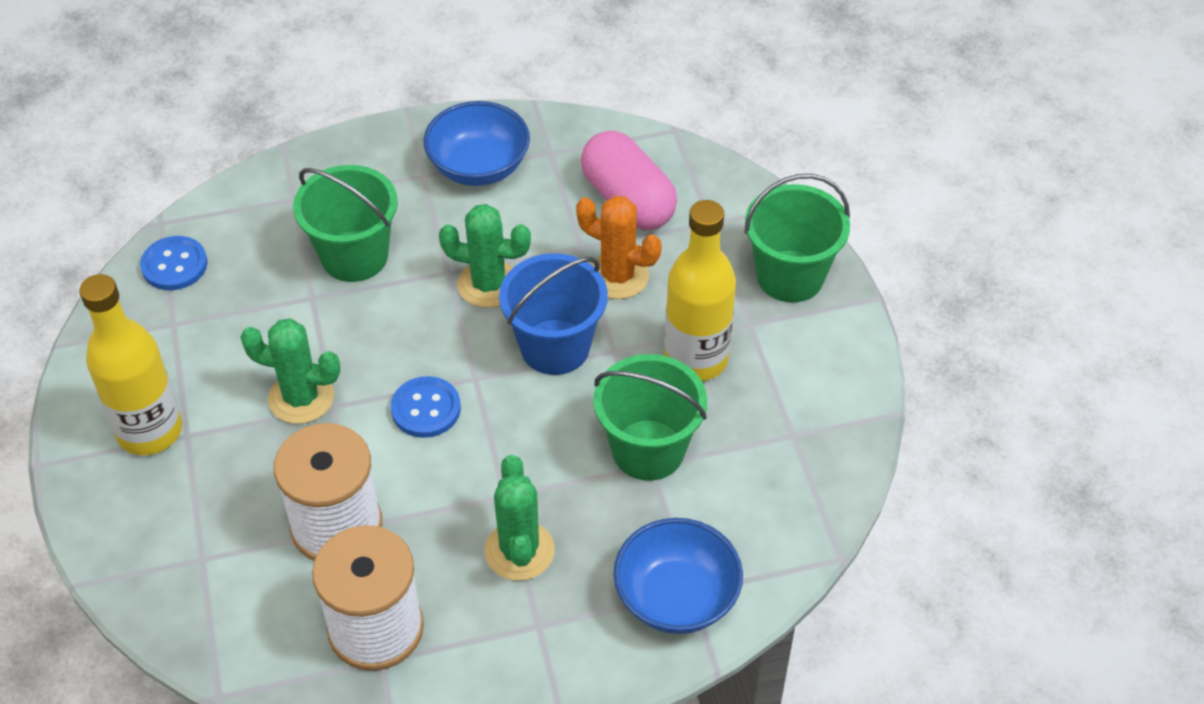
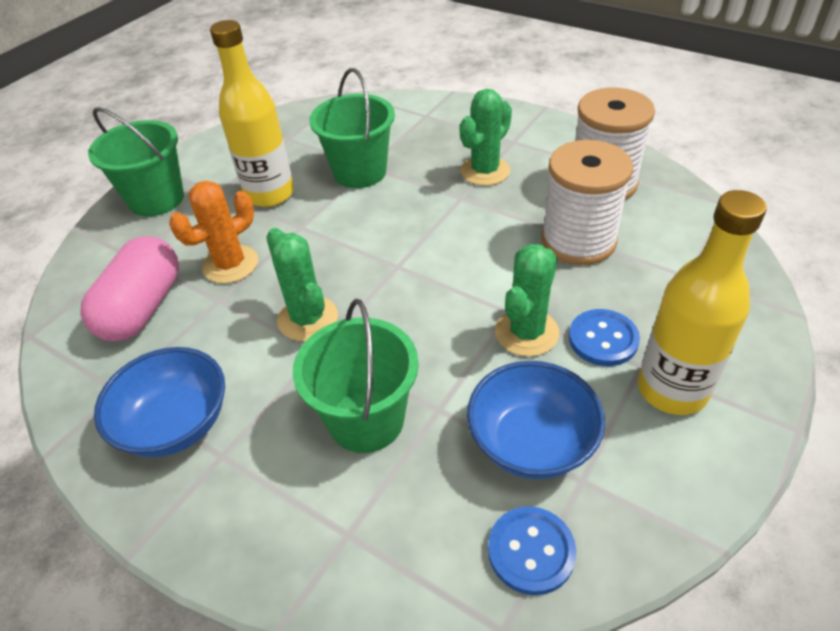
camera: 130 degrees left, 5 degrees down
green cactus [240,319,341,424] -> green cactus turned 60 degrees clockwise [495,244,559,357]
blue button [391,376,461,438] -> blue button moved to [569,309,640,366]
blue bucket [499,253,608,375] -> none
orange cactus [576,196,662,299] -> orange cactus turned 60 degrees clockwise [169,181,258,283]
blue bowl [614,518,743,634] -> blue bowl moved to [467,361,605,479]

